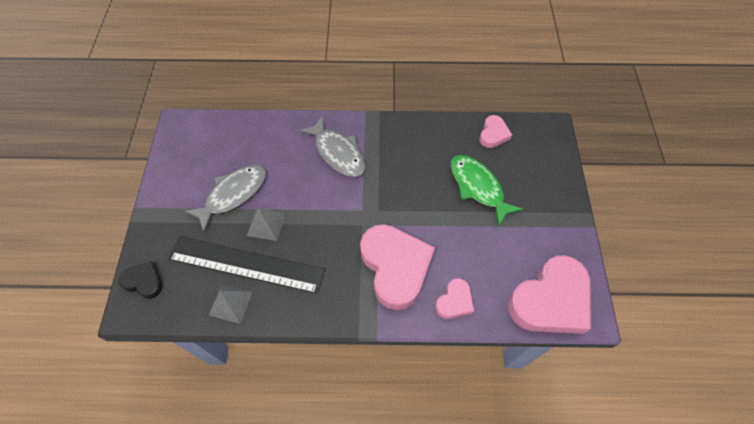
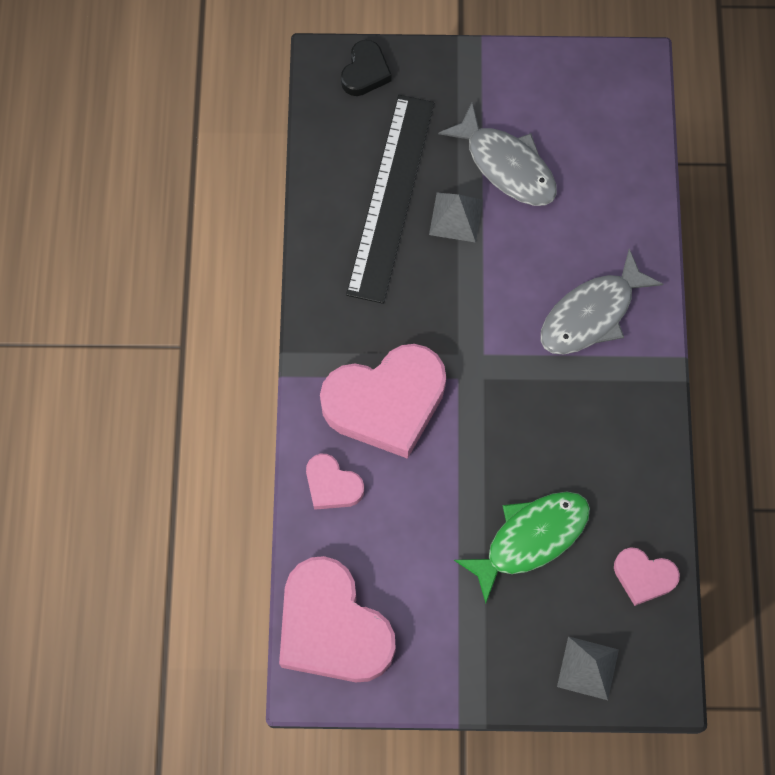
camera: 90 degrees right, 10 degrees up
grey pyramid [209,284,253,324] -> grey pyramid moved to [557,636,619,700]

